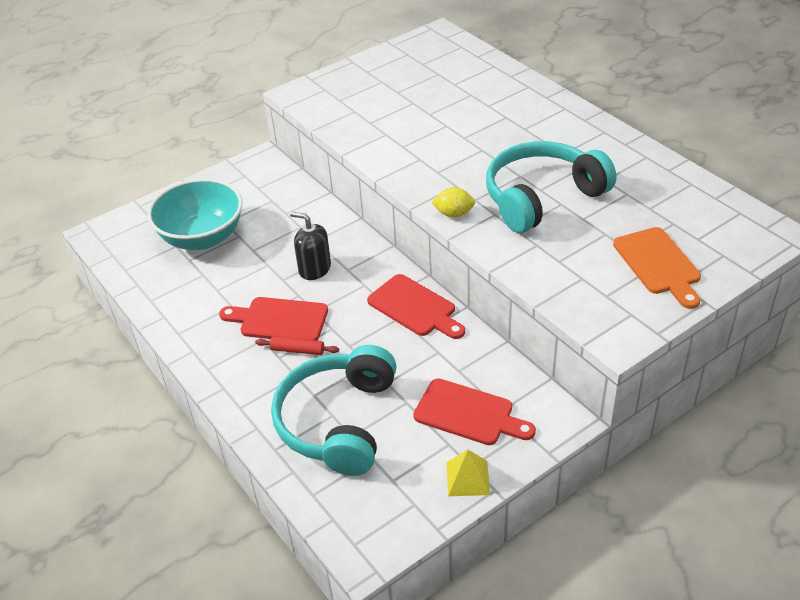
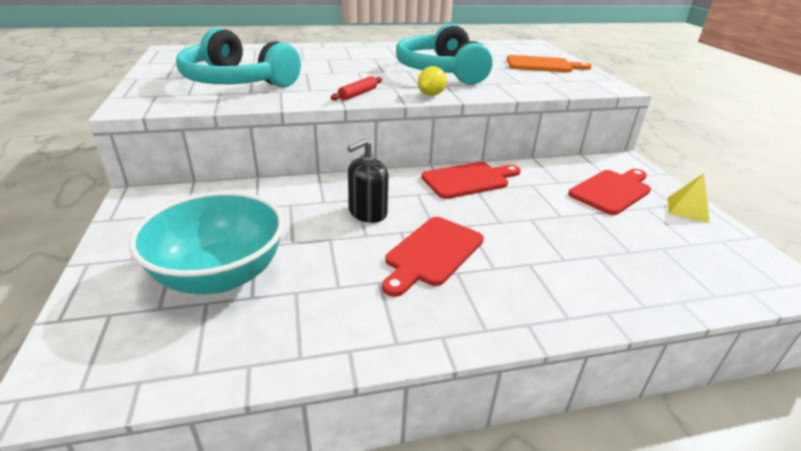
camera: 70 degrees left, 10 degrees down
red rolling pin [255,336,339,355] -> red rolling pin moved to [331,76,382,101]
turquoise headphones [271,345,396,476] -> turquoise headphones moved to [176,28,301,87]

